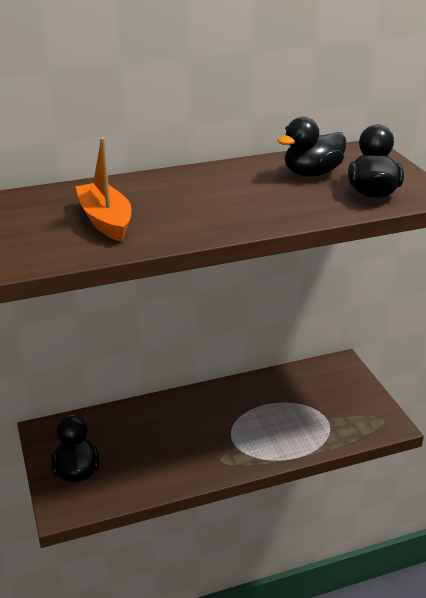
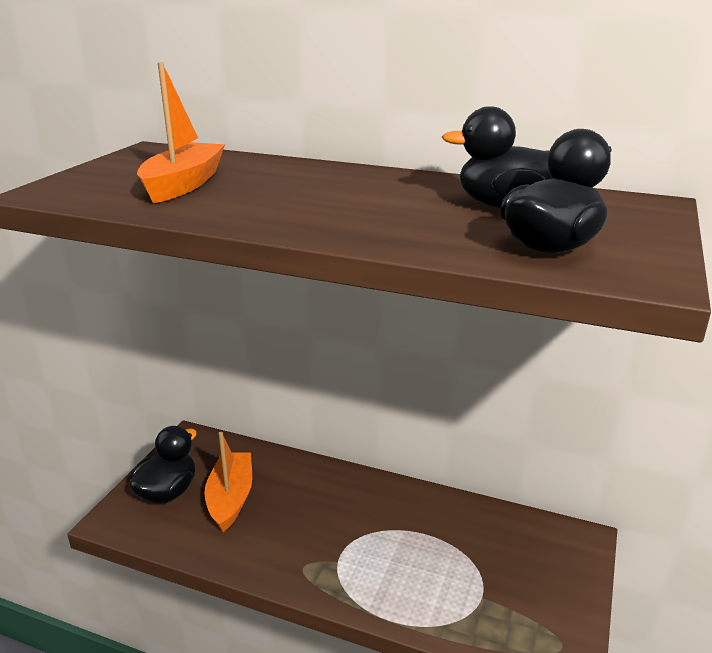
camera: 40 degrees right, 5 degrees down
none -> orange boat [204,432,252,532]

